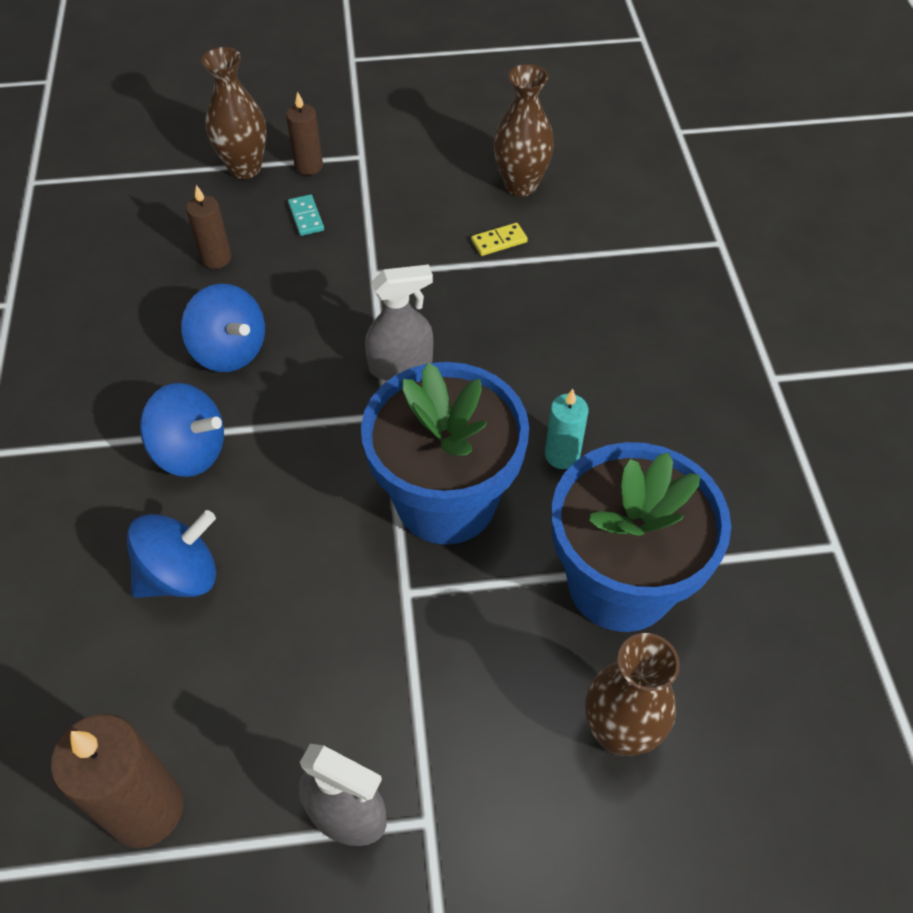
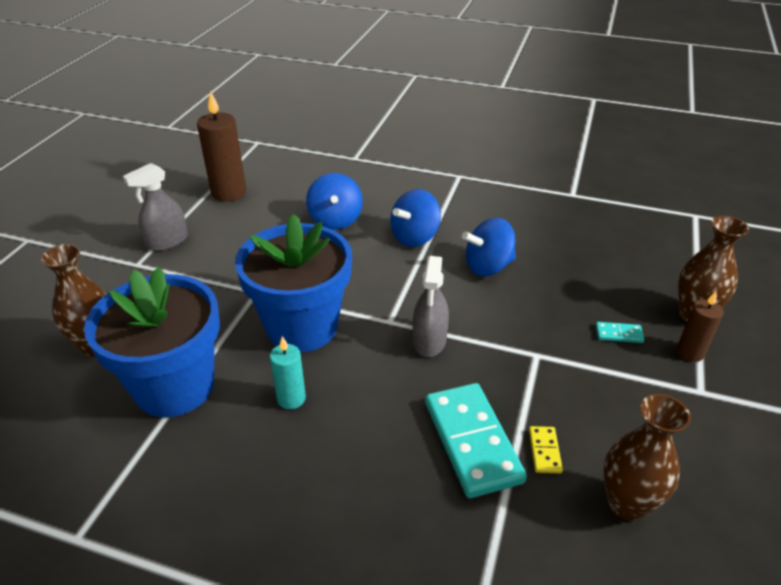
camera: 115 degrees right, 15 degrees down
brown candle [186,185,232,269] -> none
none -> turquoise domino [425,383,527,498]

